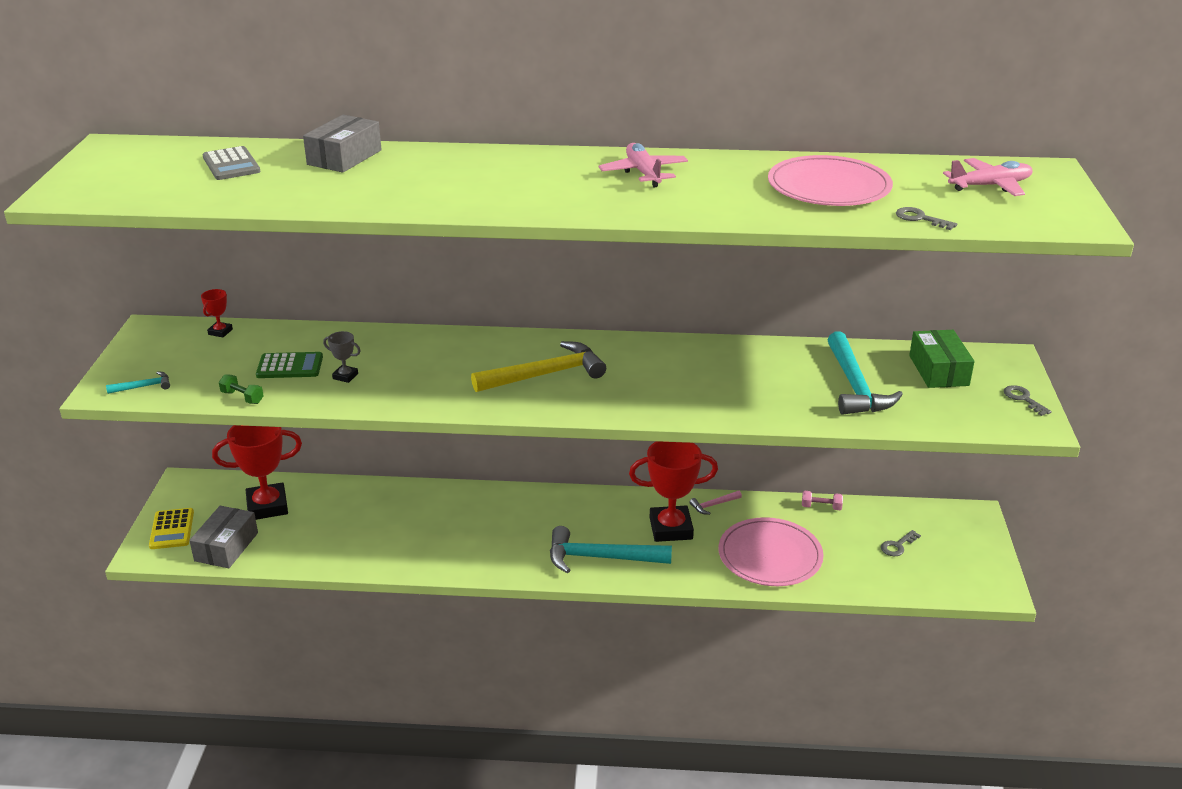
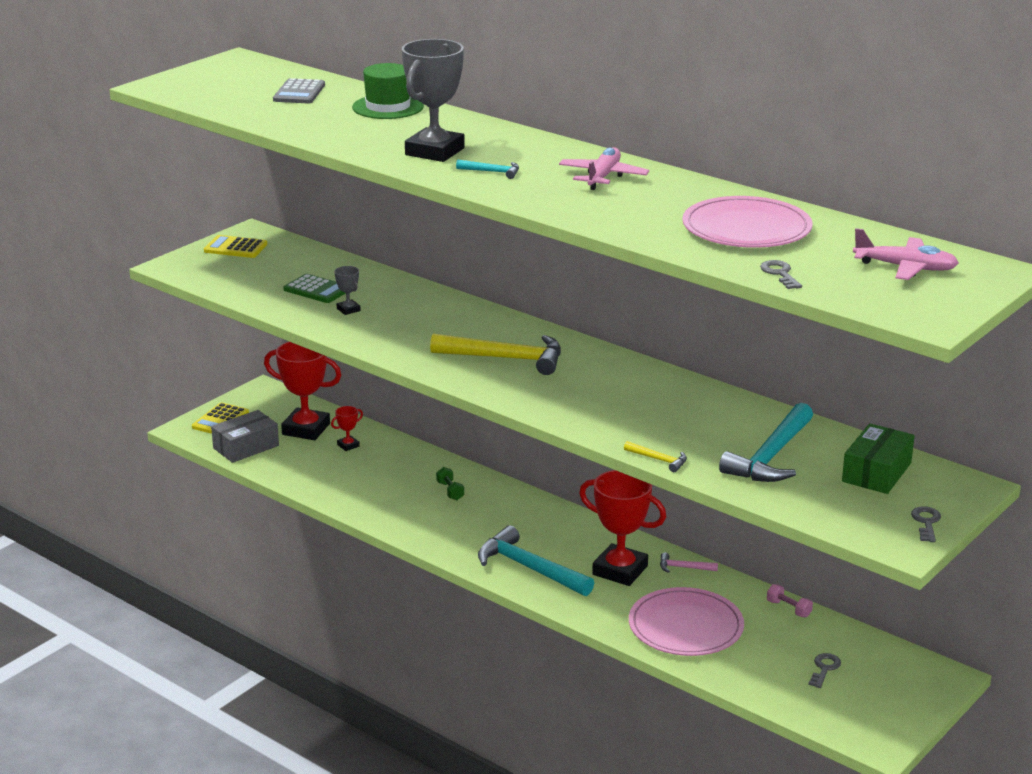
camera: 35 degrees right, 5 degrees down
turquoise hammer [106,371,170,394] -> turquoise hammer moved to [456,160,519,179]
red trophy [201,289,233,337] -> red trophy moved to [331,406,363,451]
green dumbbell [219,374,264,404] -> green dumbbell moved to [436,467,464,500]
grey box [303,115,382,173] -> green hat [352,63,424,119]
grey key [881,530,921,556] -> grey key turned 120 degrees clockwise [808,653,841,688]
none -> yellow calculator [204,235,267,258]
none -> grey trophy [402,39,465,162]
none -> yellow hammer [624,441,687,472]

